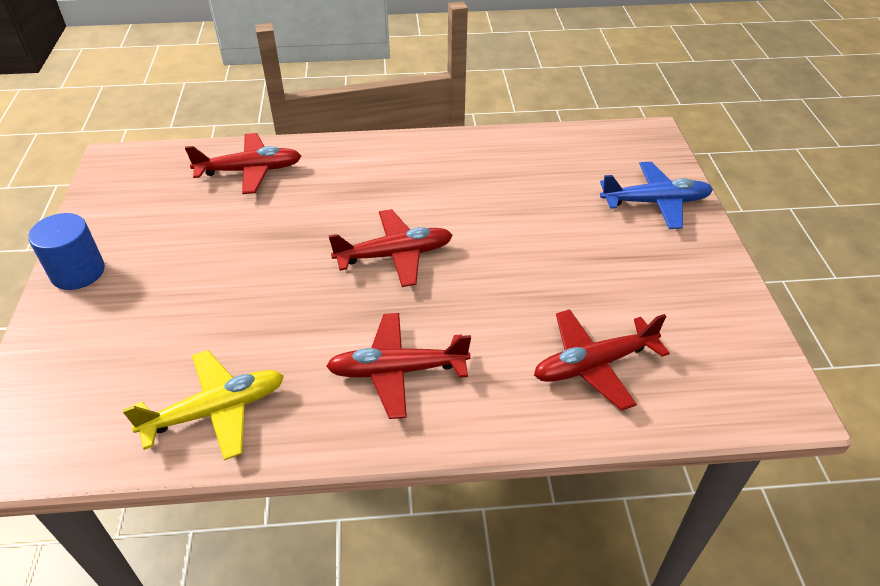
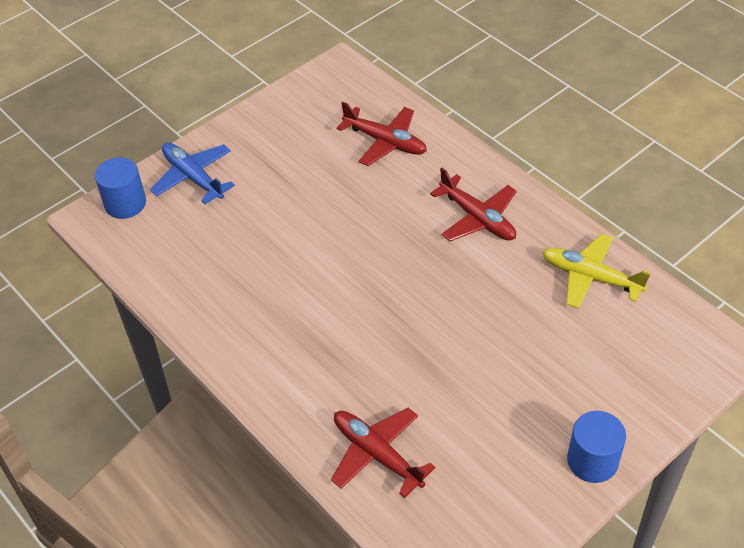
camera: 125 degrees left, 5 degrees up
red plane [328,209,453,287] -> none
none -> blue cylinder [95,157,146,219]

